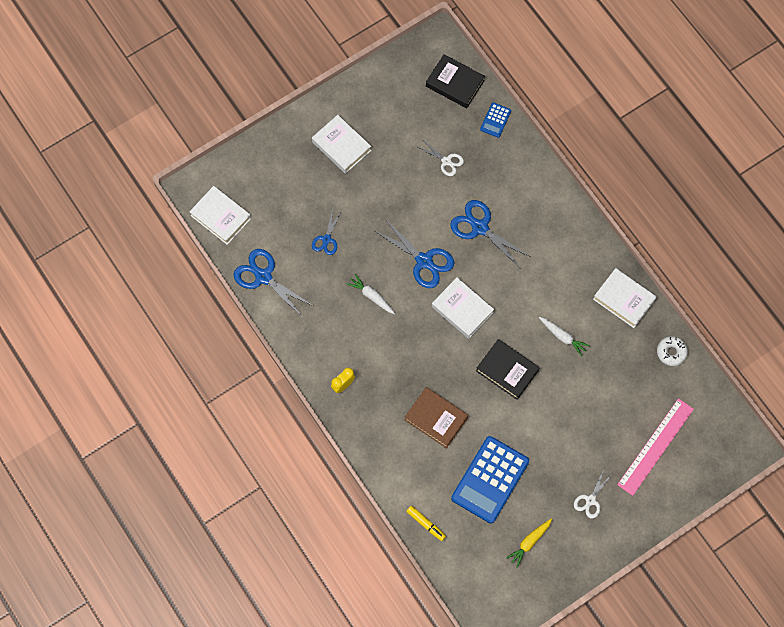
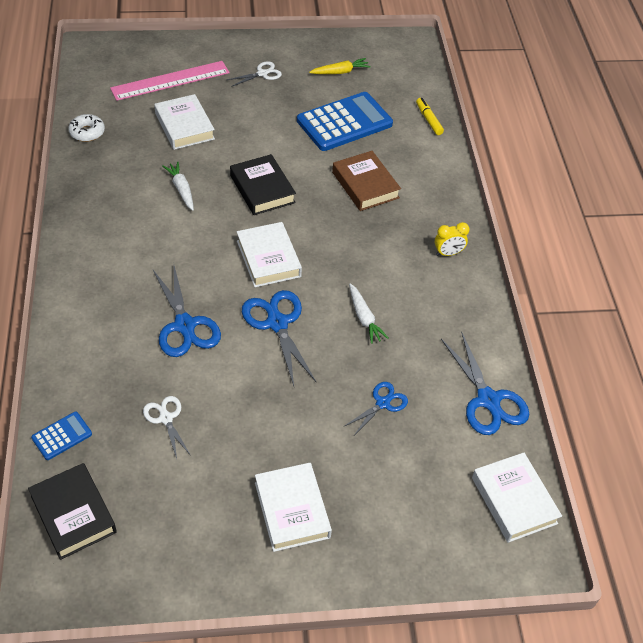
camera: 155 degrees left, 20 degrees down
white book [593,268,656,328] -> white book moved to [154,94,215,150]

